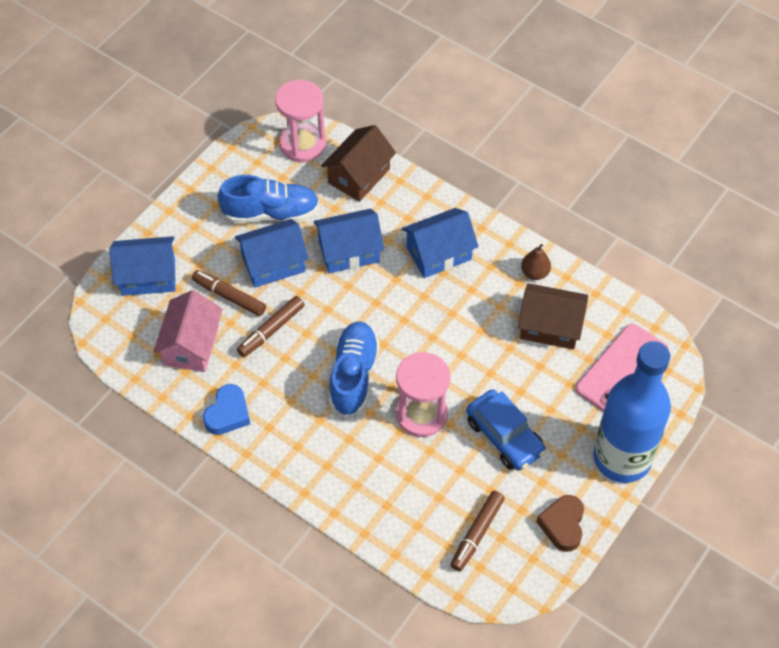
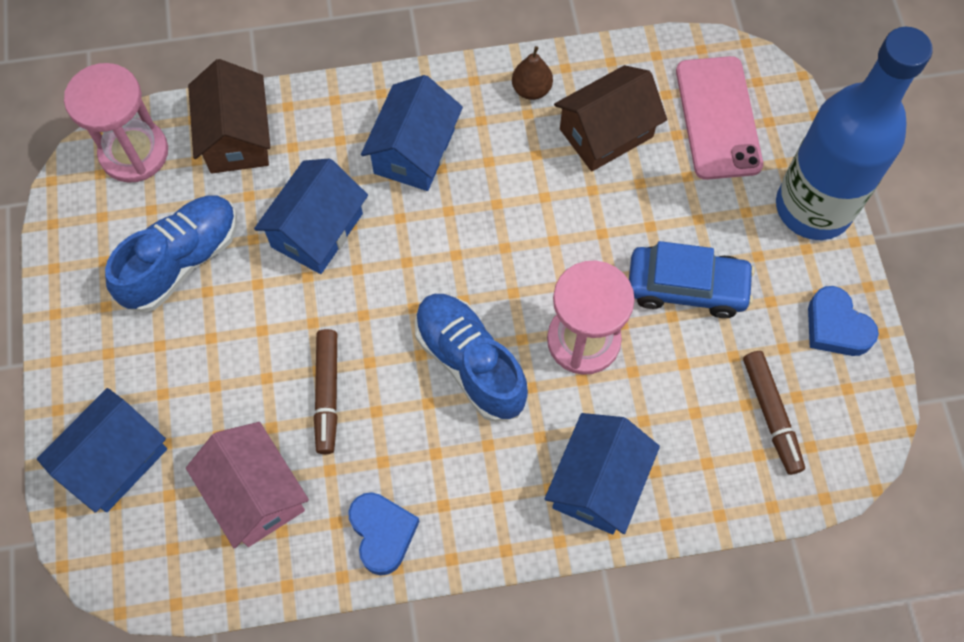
camera: 45 degrees left, 10 degrees up
brown marker [192,270,266,316] -> none
blue house [235,219,309,288] -> blue house moved to [545,413,660,534]
brown heart [536,495,584,552] -> blue heart [808,286,879,356]

